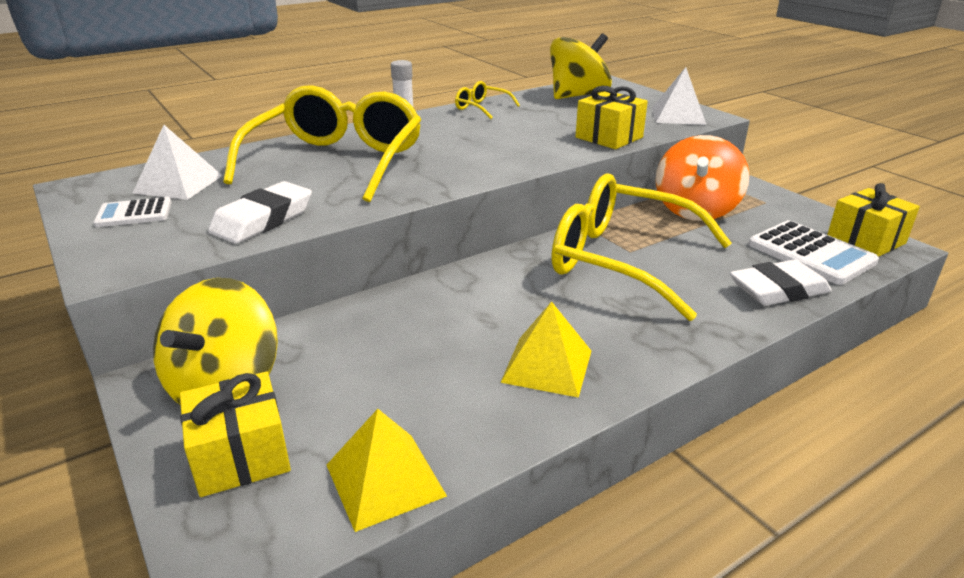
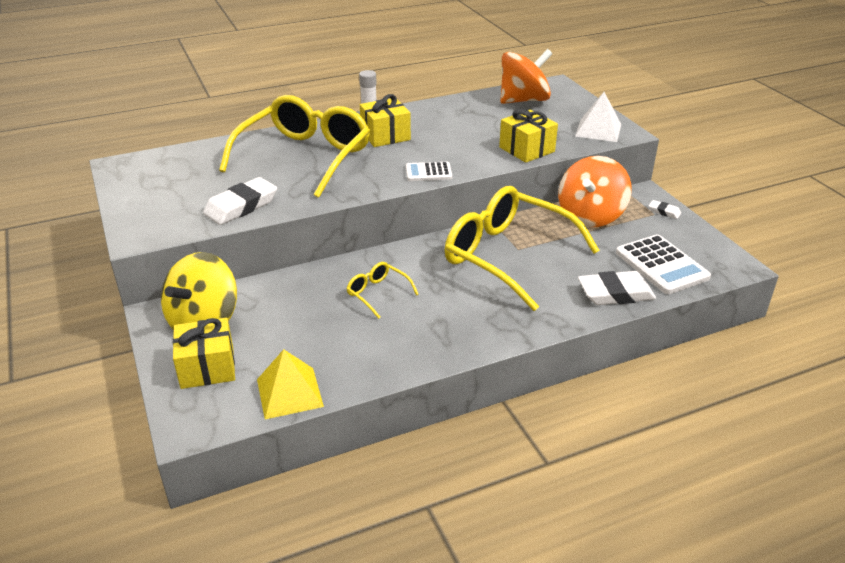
camera: 10 degrees right, 5 degrees up
white calculator [93,197,172,227] -> white calculator moved to [406,162,452,181]
white pyramid [132,125,223,200] -> none
yellow glasses [455,81,520,119] -> yellow glasses moved to [346,262,419,319]
yellow pyramid [500,301,591,398] -> none
yellow spinning top [550,33,612,99] -> orange spinning top [500,49,552,104]
yellow gift [827,183,920,257] -> yellow gift moved to [360,94,411,147]
none -> white eraser [649,200,681,219]

